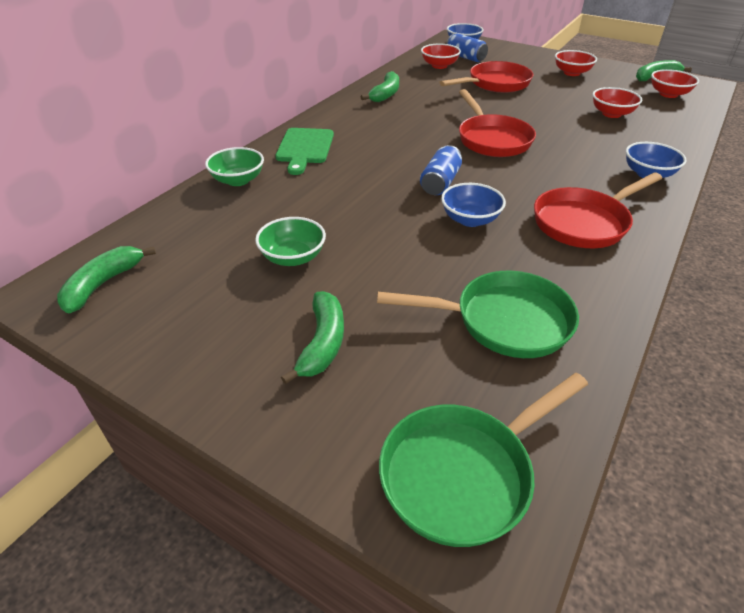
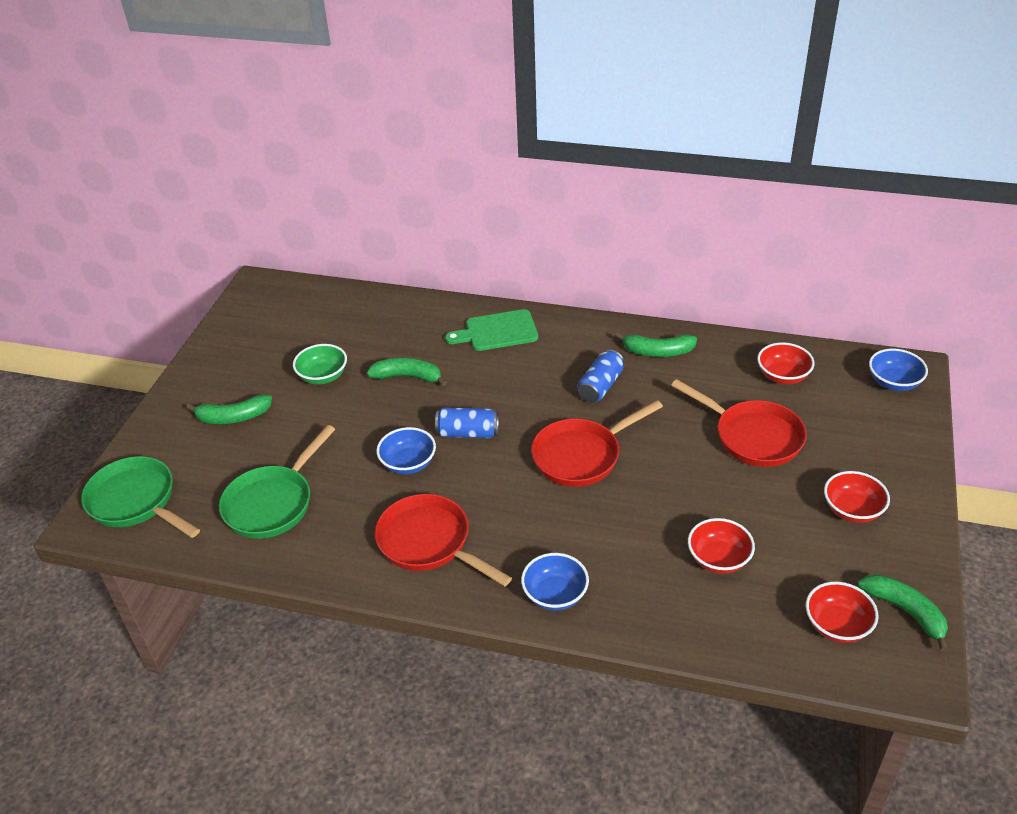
camera: 75 degrees right, 0 degrees up
green banana [57,246,156,314] -> green banana moved to [367,358,447,386]
green bowl [205,147,264,186] -> none
green pan [377,271,579,358] -> green pan turned 45 degrees clockwise [219,425,335,539]
blue can [446,33,488,62] -> blue can moved to [577,350,624,403]

